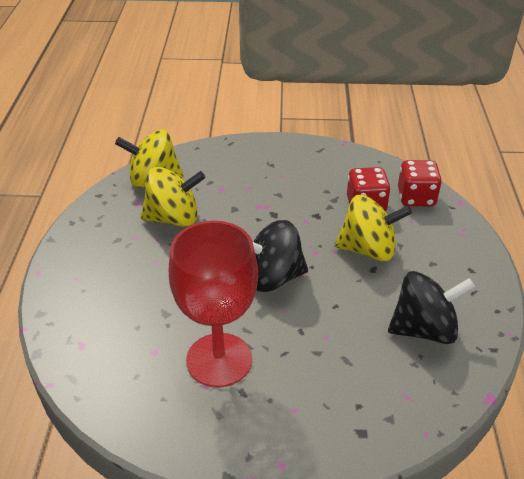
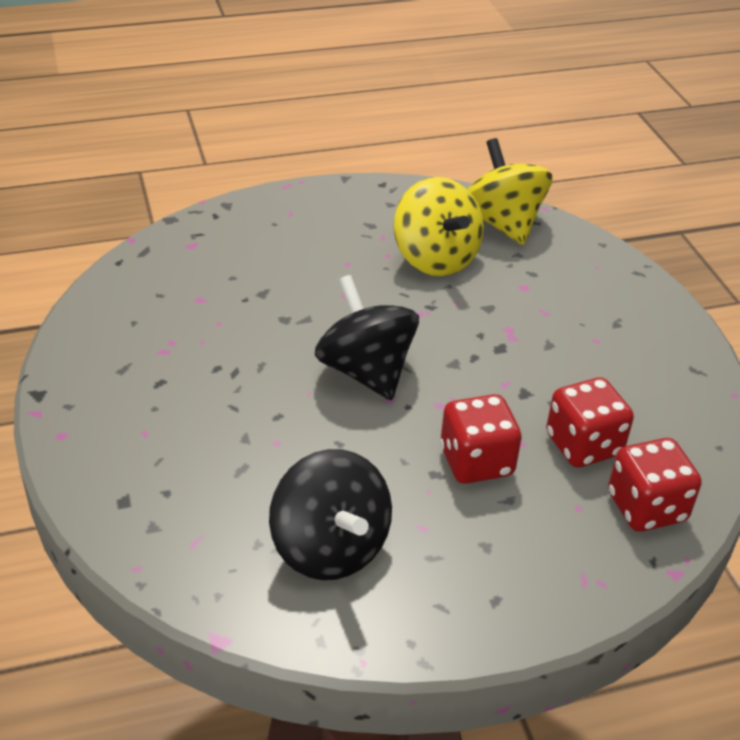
camera: 70 degrees right, 0 degrees up
red goblet [169,221,258,388] -> none
yellow spinning top [335,195,412,262] -> red dice [440,394,522,484]

